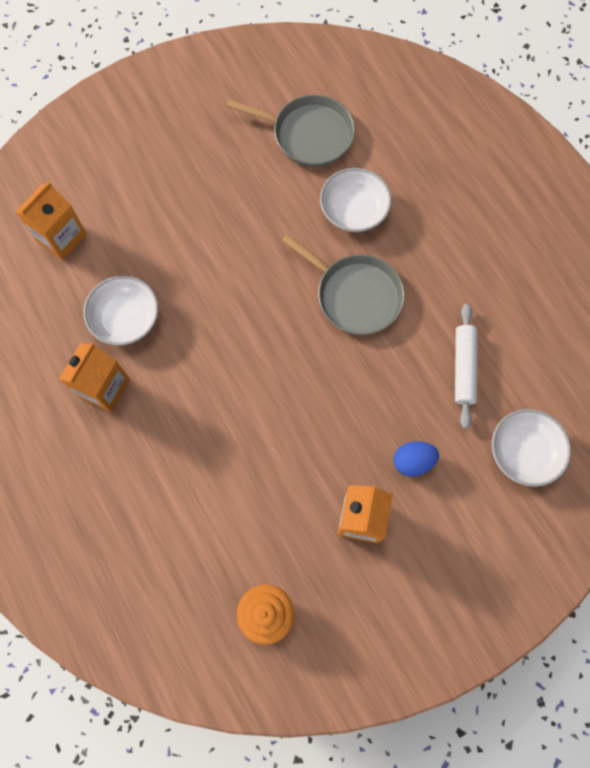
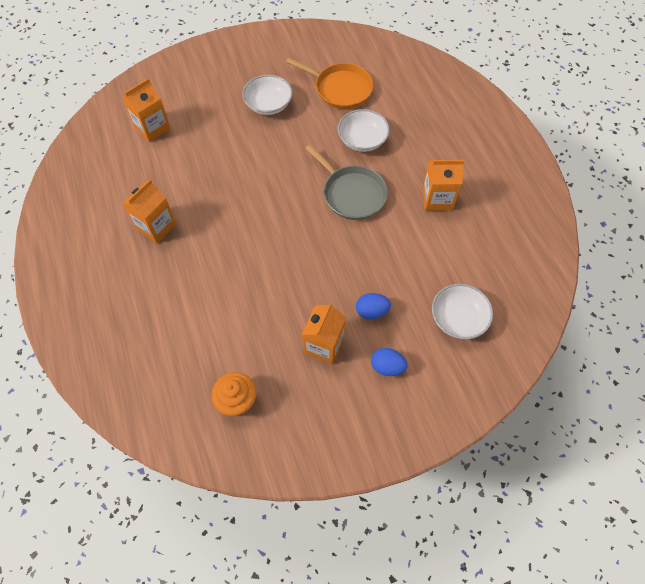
camera: 10 degrees right, 10 degrees down
white bowl [84,276,158,346] -> white bowl moved to [242,75,293,115]
grey pan [227,95,355,167] -> orange pan [286,58,373,109]
white rolling pin [455,303,477,429] -> none
none -> blue egg [371,348,408,376]
none -> orange carton [423,160,465,211]

